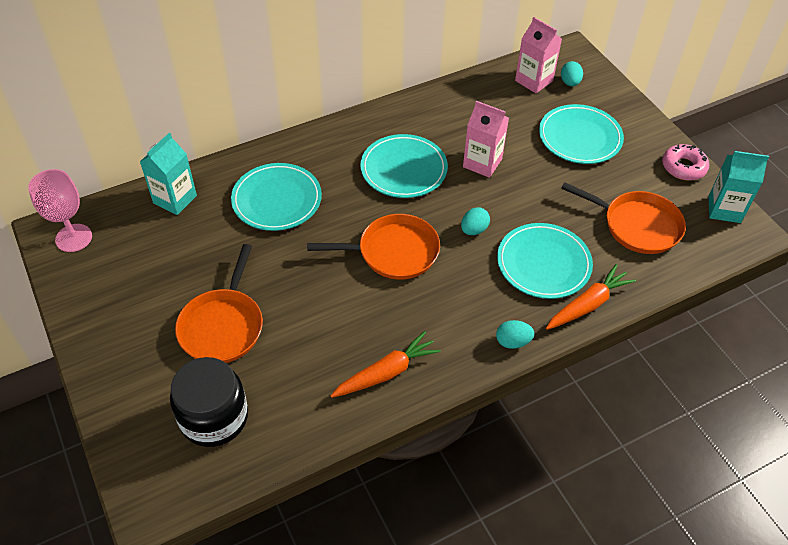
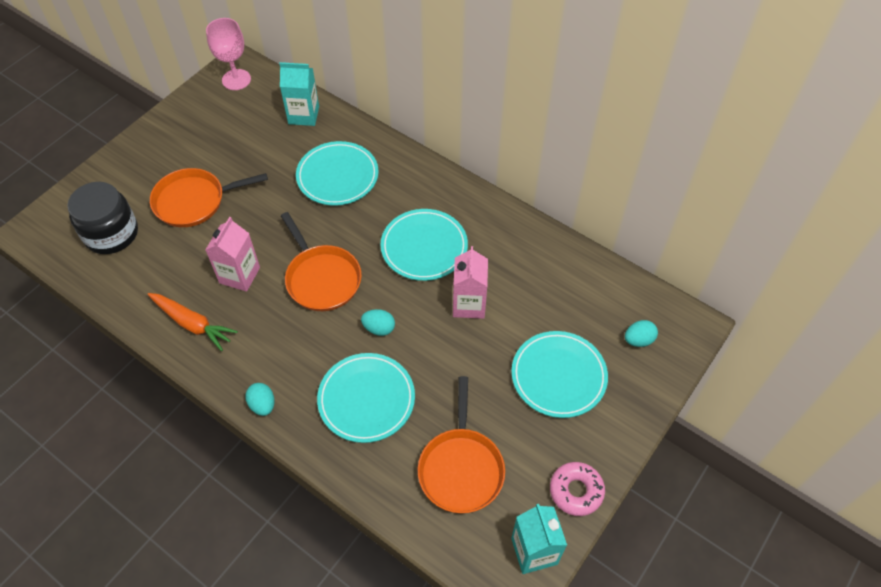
camera: 65 degrees right, 5 degrees up
pink carton [515,17,562,93] -> pink carton moved to [205,217,260,292]
orange carrot [546,264,636,330] -> none

